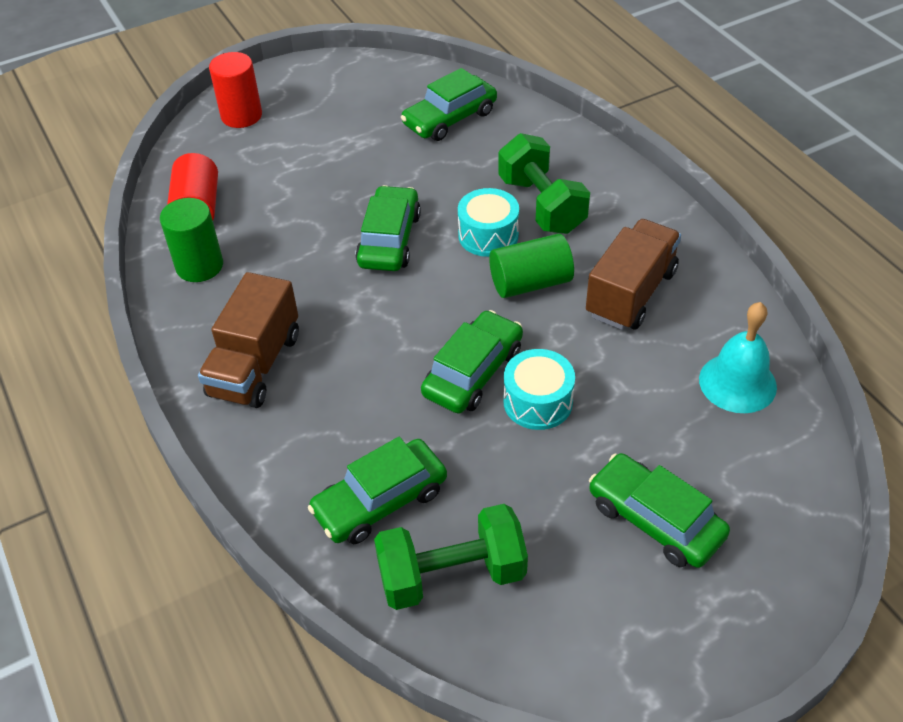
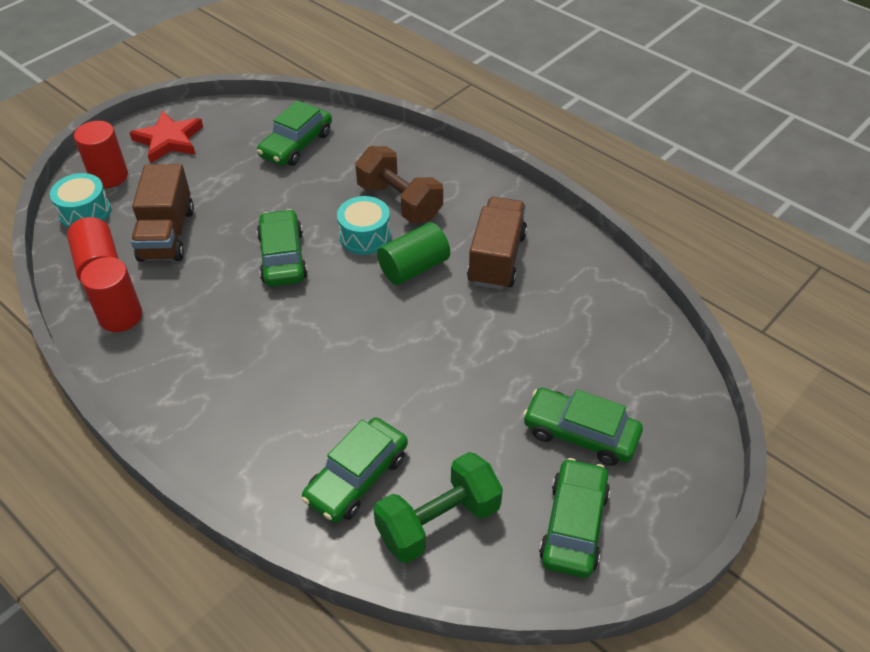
camera: 20 degrees left, 0 degrees up
green cylinder [160,198,223,282] -> red cylinder [80,257,142,332]
brown truck [198,272,299,408] -> brown truck moved to [131,164,194,262]
green car [421,310,523,414] -> green car moved to [539,458,610,578]
green dumbbell [498,133,590,234] -> brown dumbbell [355,146,443,223]
turquoise drum [504,349,575,430] -> turquoise drum moved to [50,173,111,228]
turquoise bell [699,302,777,413] -> none
none -> red star [129,111,203,164]

